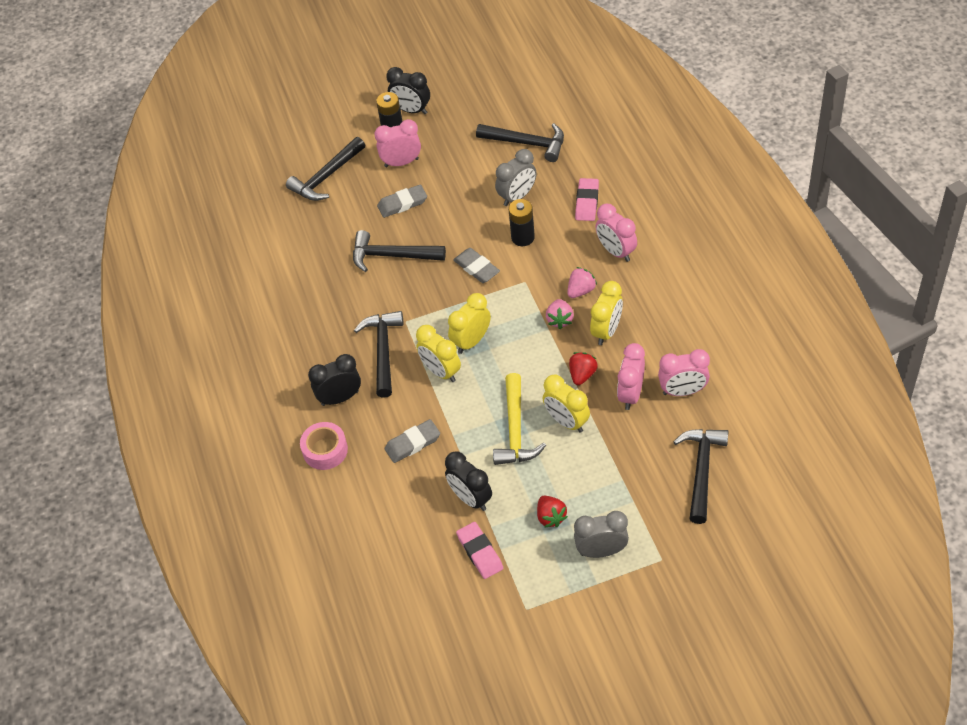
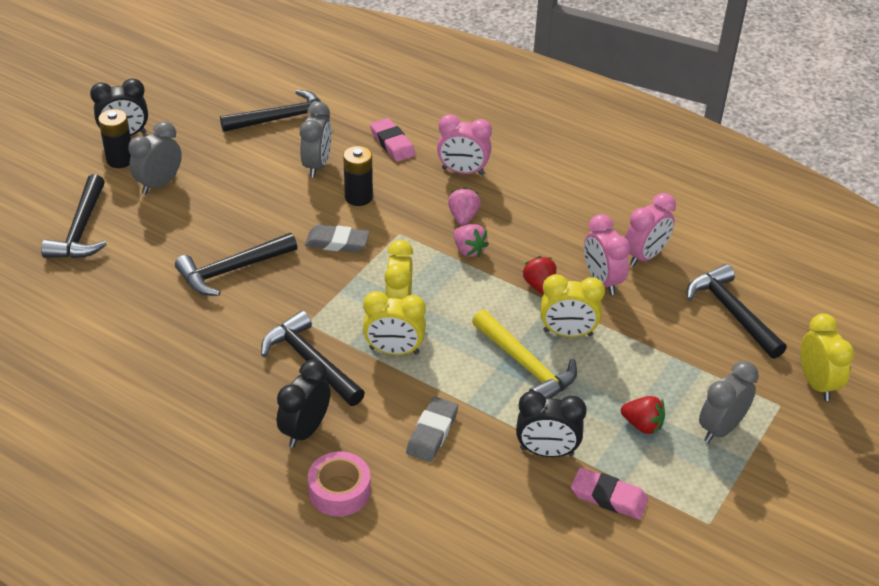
camera: 45 degrees left, 10 degrees down
pink clock [374,119,421,167] -> grey clock [128,121,182,194]
grey eraser [377,184,427,218] -> none
yellow clock [590,281,623,345] -> yellow clock moved to [800,314,854,401]

